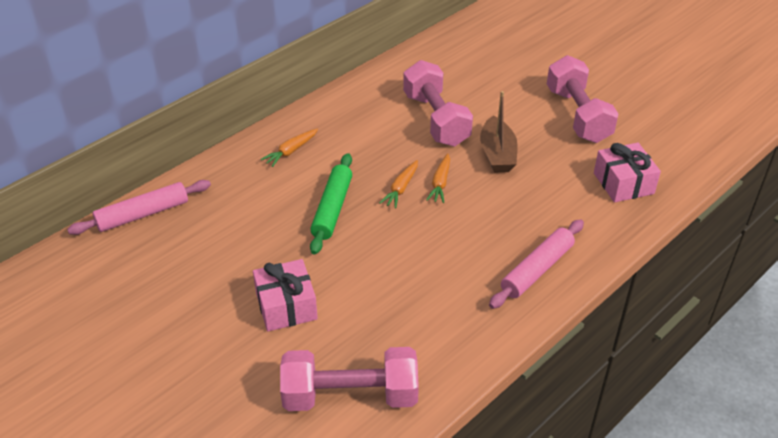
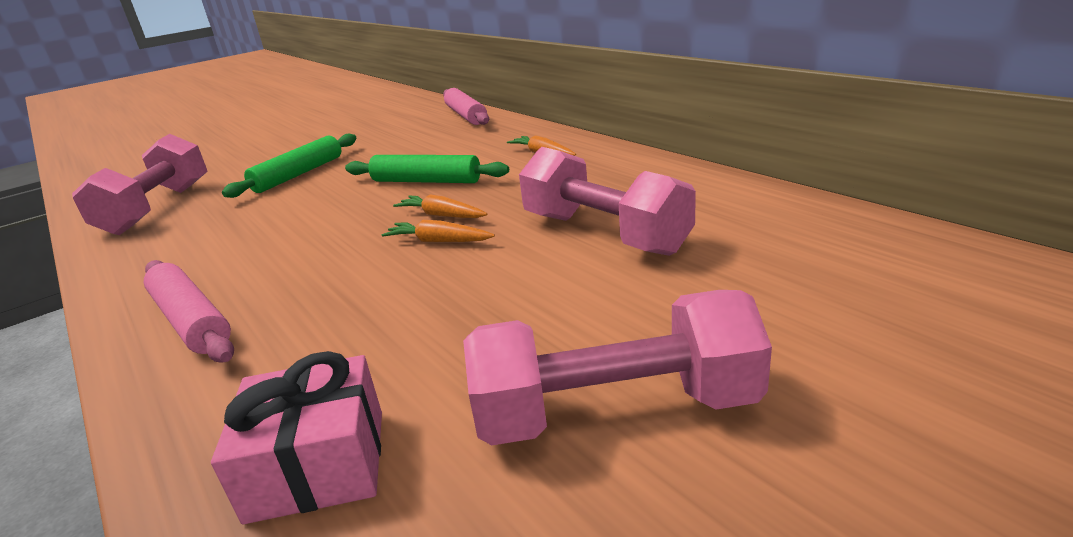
camera: 100 degrees right, 15 degrees down
pink gift [253,259,318,332] -> green rolling pin [222,133,356,198]
pink dumbbell [403,60,473,146] -> pink dumbbell turned 60 degrees clockwise [519,147,696,256]
brown boat [480,91,518,173] -> none

